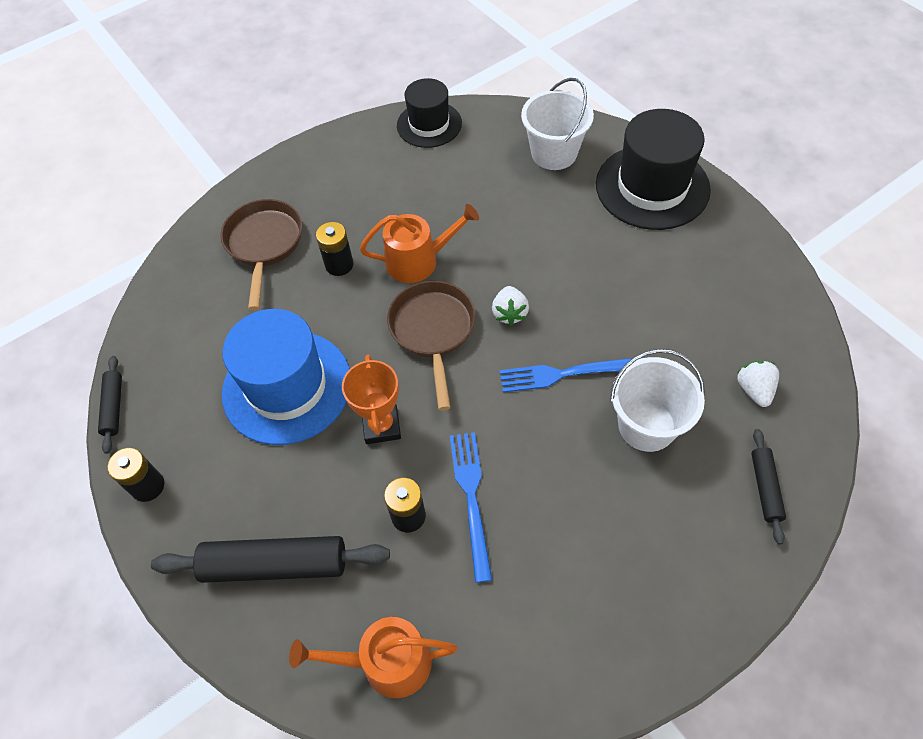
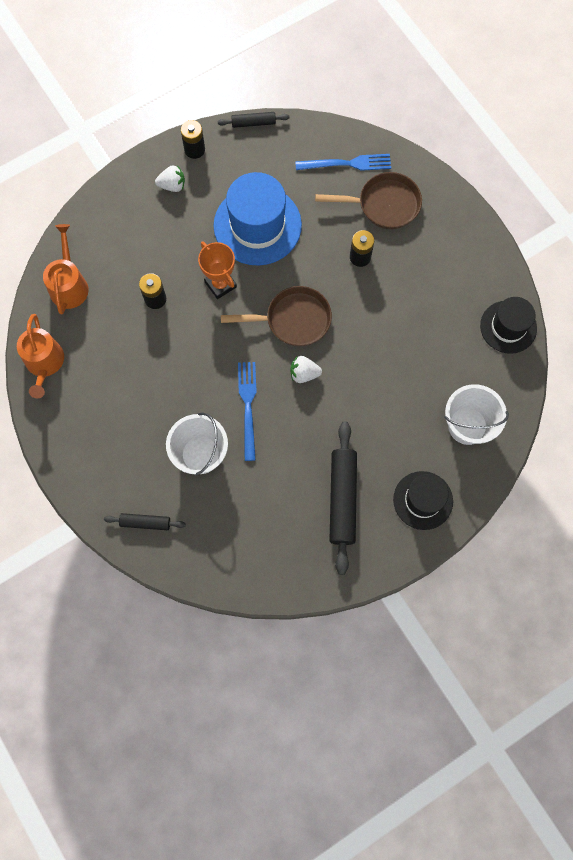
camera: 90 degrees right, 15 degrees up
black rolling pin [151,536,390,583] -> black rolling pin moved to [329,422,357,575]
orange trophy [342,354,401,444] -> orange trophy turned 60 degrees clockwise [198,242,237,299]
orange watering can [360,204,479,283] -> orange watering can moved to [17,314,64,398]
blue fork [450,432,492,583] -> blue fork moved to [295,154,391,171]
black hat [596,109,711,230] -> black hat [393,471,453,530], size x0.62
white strawberry [737,361,779,407] -> white strawberry moved to [155,165,185,192]

